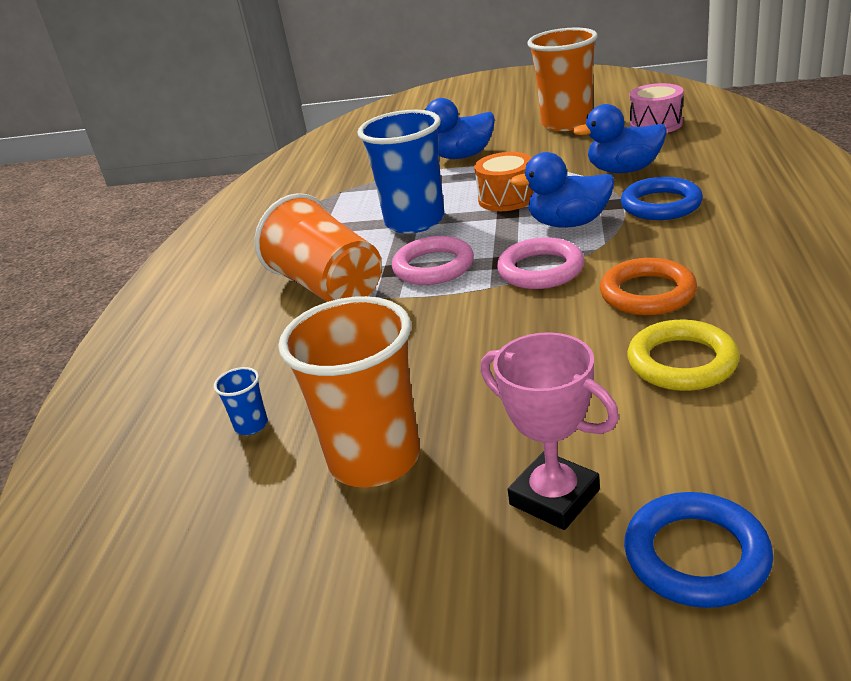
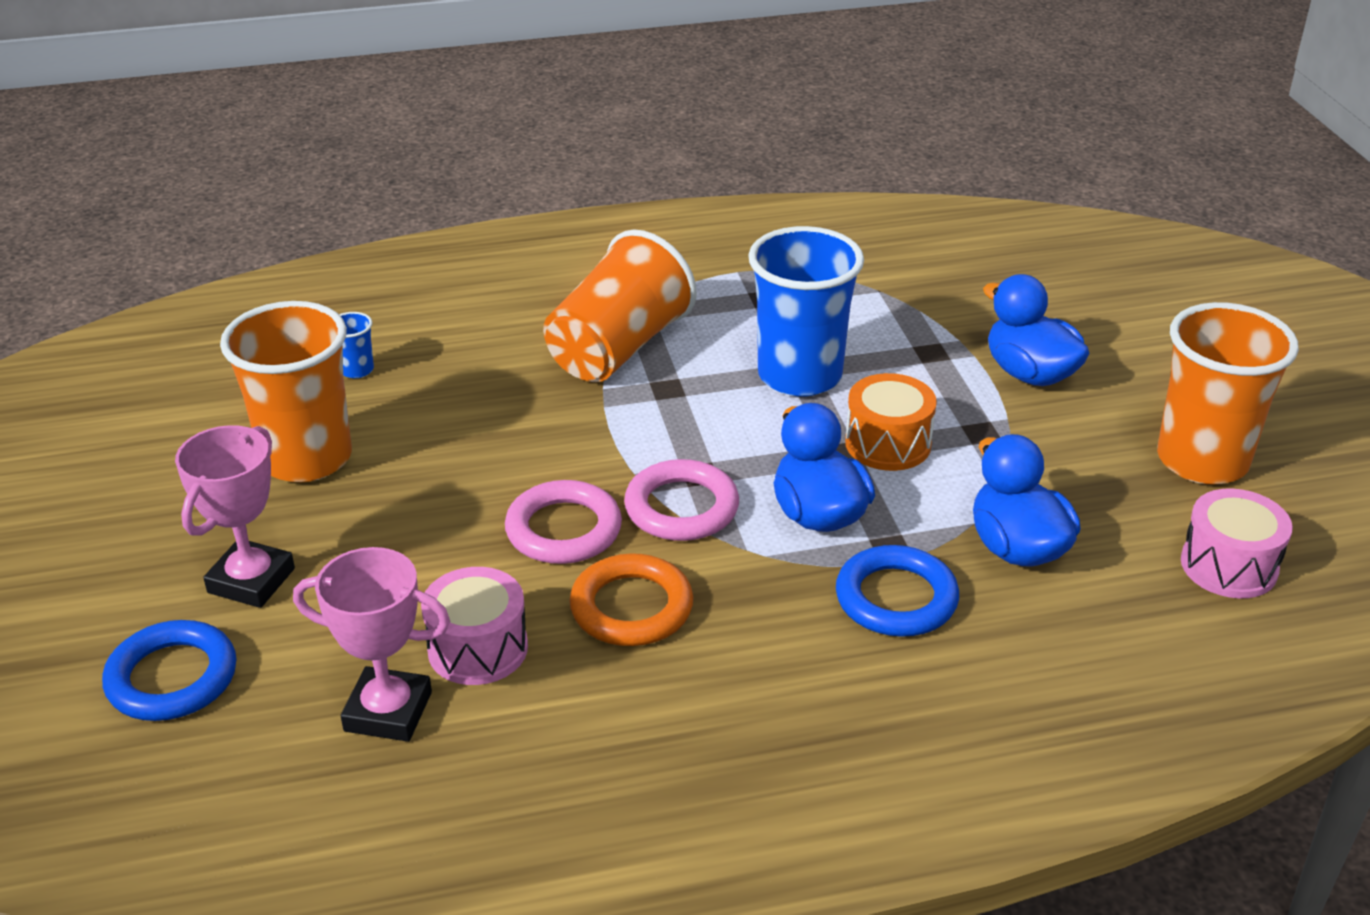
camera: 65 degrees right, 5 degrees up
pink ring [392,236,474,285] -> pink ring moved to [505,480,622,564]
yellow ring [627,320,740,391] -> pink drum [421,567,528,685]
none -> pink trophy [293,547,450,742]

